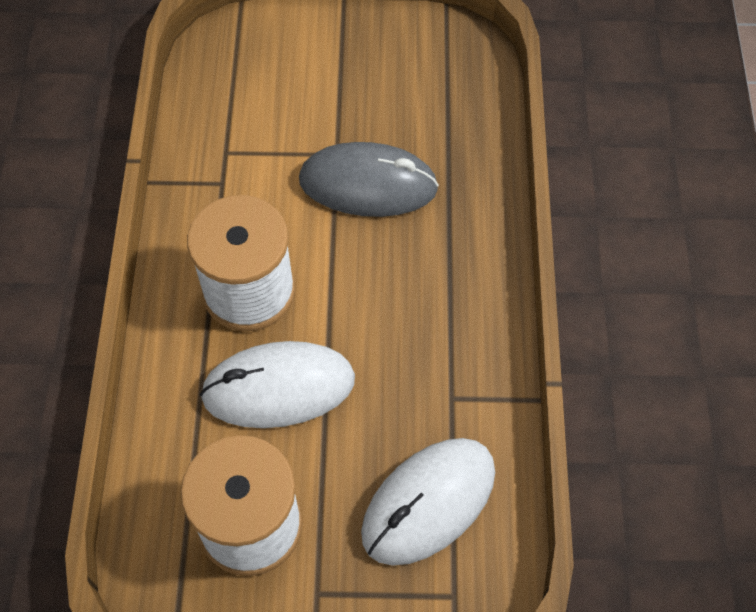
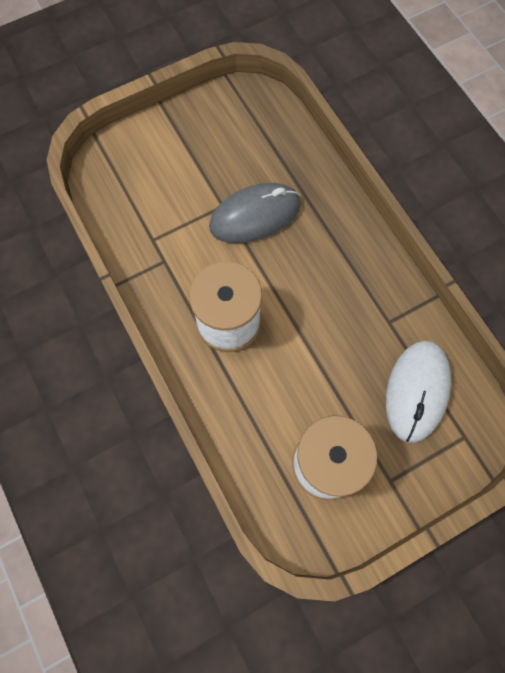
camera: 30 degrees left, 10 degrees up
white mouse [200,341,355,428] -> none

